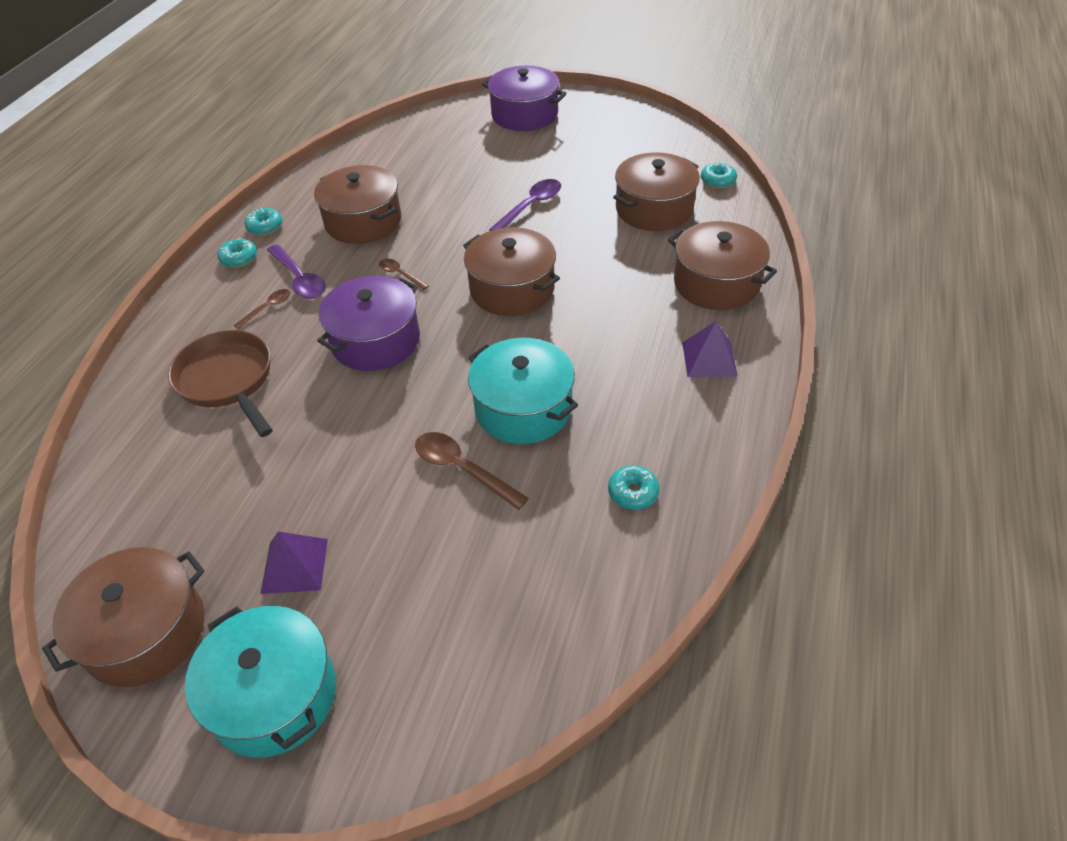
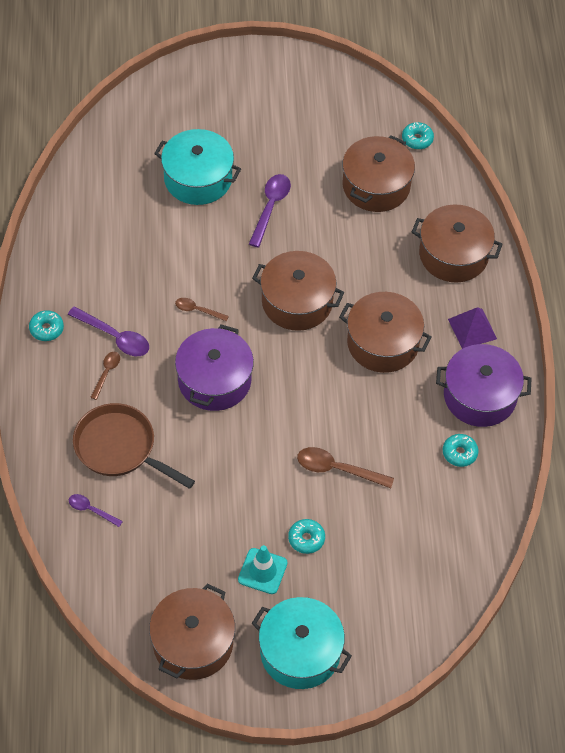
camera: 25 degrees left, 10 degrees up
turquoise donut [245,208,283,236] -> turquoise donut moved to [288,519,325,554]
purple pyramid [260,532,328,594] -> turquoise traffic cone [238,545,287,594]
brown pot [314,165,401,244] -> brown pot moved to [339,292,432,373]
turquoise pot [468,338,578,444] -> turquoise pot moved to [154,129,241,205]
purple pot [482,66,567,131] -> purple pot moved to [436,344,532,427]
none -> purple spoon [69,494,123,527]

